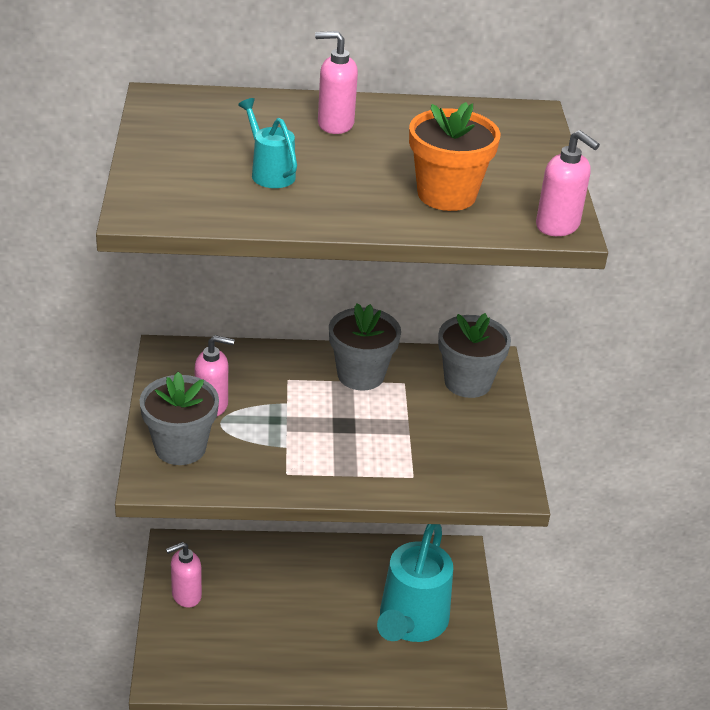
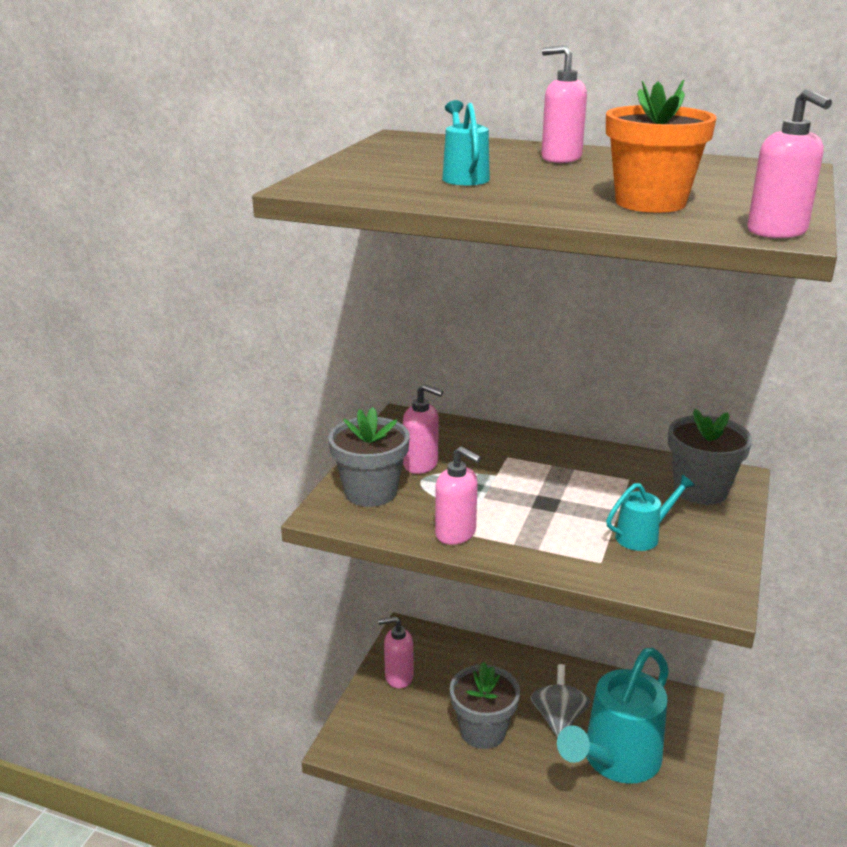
camera: 25 degrees right, 10 degrees down
grey flower pot [329,303,401,390] -> grey flower pot moved to [450,662,520,749]
none -> pink soap dispenser [435,446,481,545]
none -> grey spinning top [530,664,590,738]
none -> turquoise watering can [606,475,695,551]

